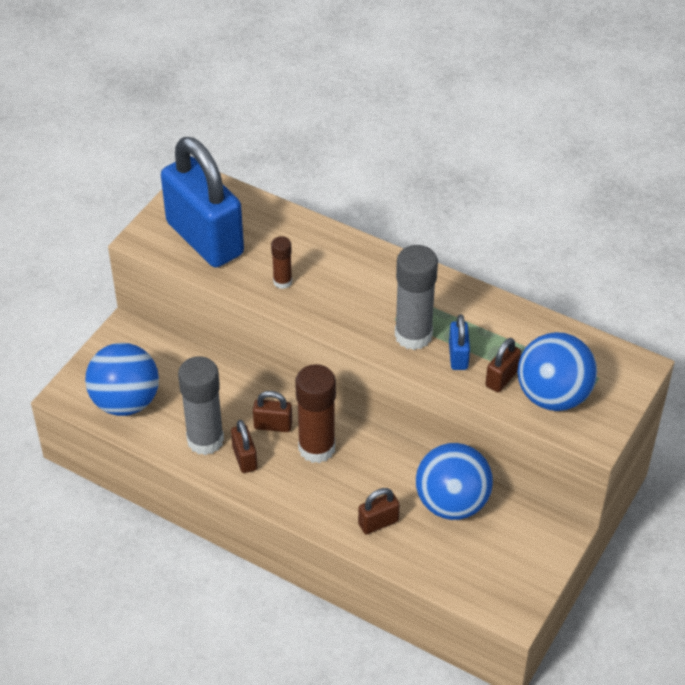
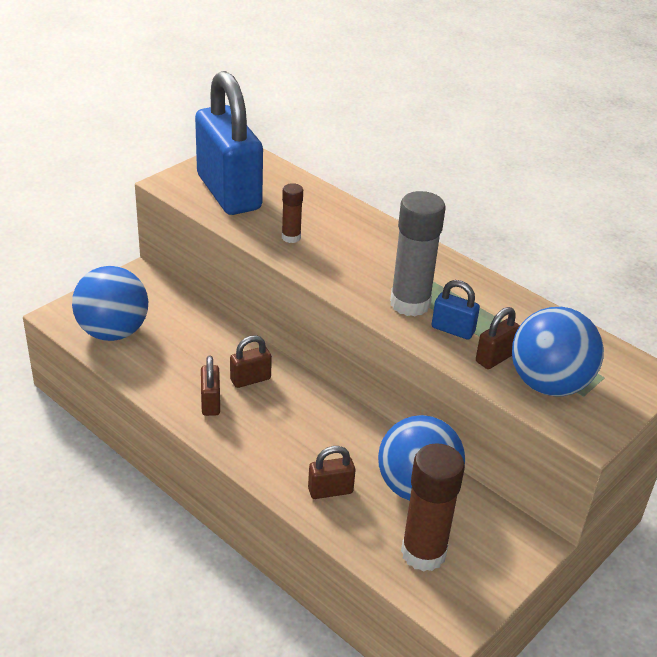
camera: 10 degrees right, 10 degrees down
grey glue stick [178,356,224,455] -> none
brown padlock [253,391,292,432] -> brown padlock turned 45 degrees counterclockwise [230,335,272,388]
brown glue stick [295,364,336,463] -> brown glue stick moved to [401,443,465,572]
blue padlock [449,314,470,370] -> blue padlock turned 75 degrees counterclockwise [432,280,480,340]

